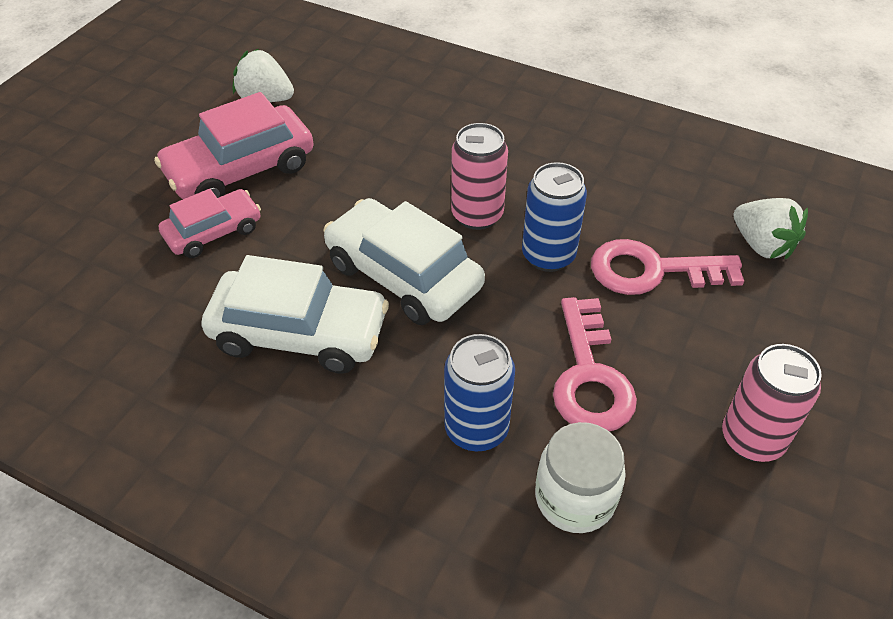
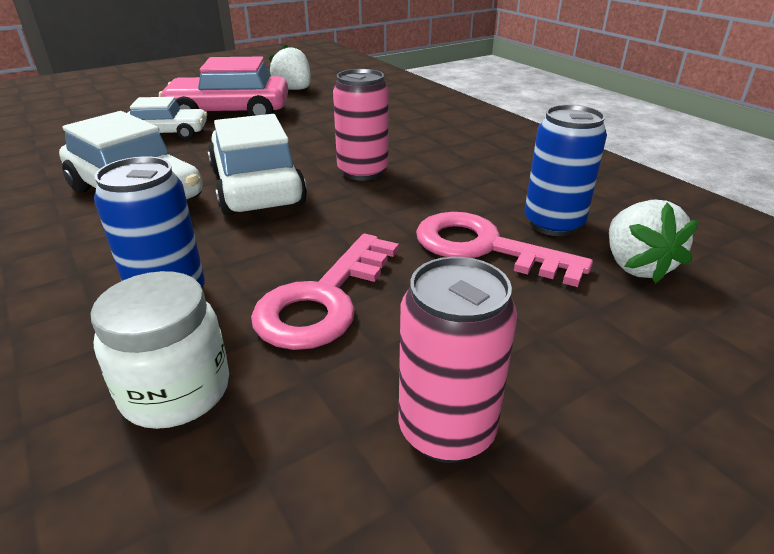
camera: 30 degrees right, 15 degrees down
pink car [159,189,261,258] -> white car [128,97,207,140]
blue can [522,162,587,272] -> blue can moved to [525,105,607,236]

